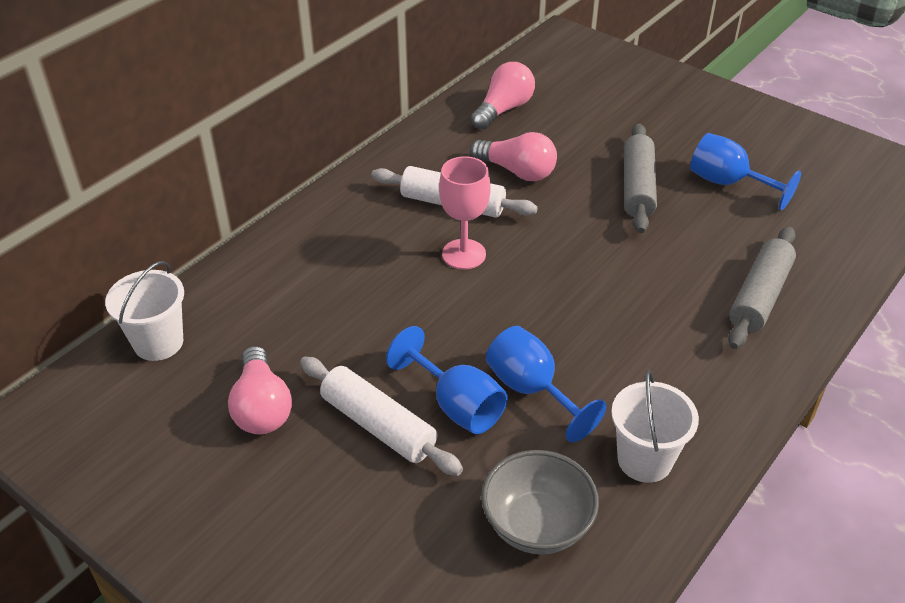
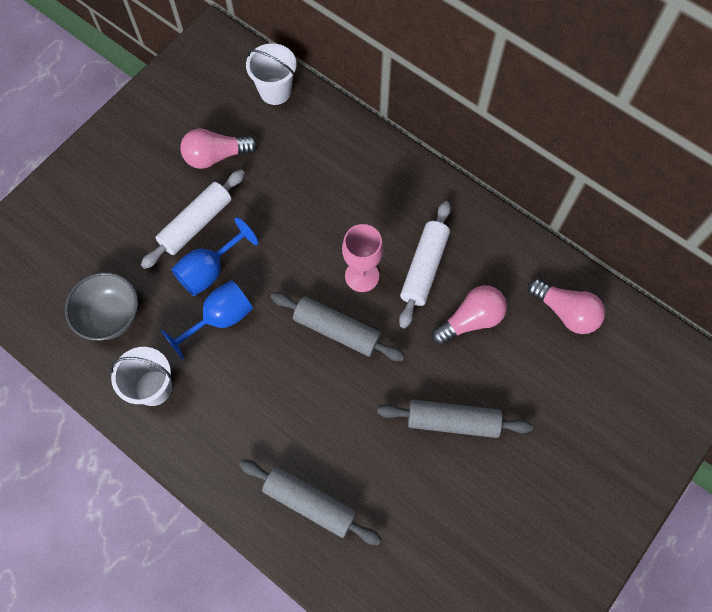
camera: 90 degrees right, 25 degrees up
pink light bulb [470,132,557,181] -> pink light bulb turned 150 degrees counterclockwise [432,286,507,345]
blue goblet [690,133,801,210] -> none
none -> grey rolling pin [271,292,405,361]

